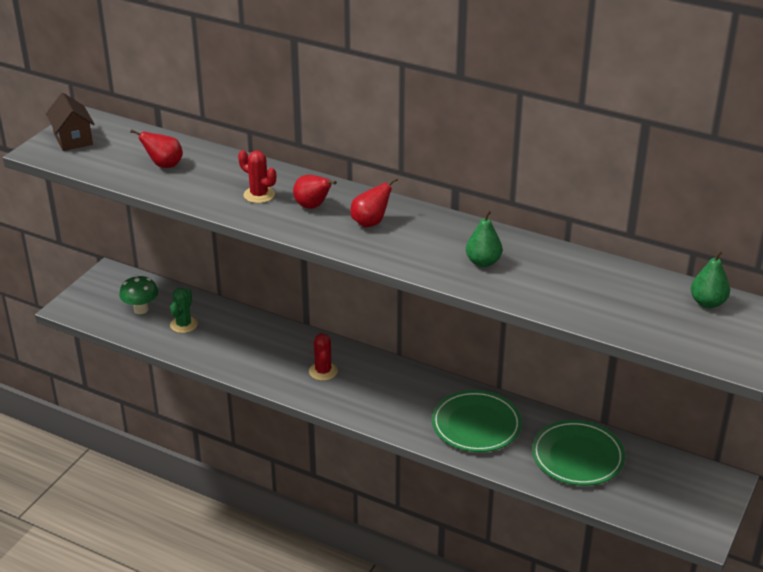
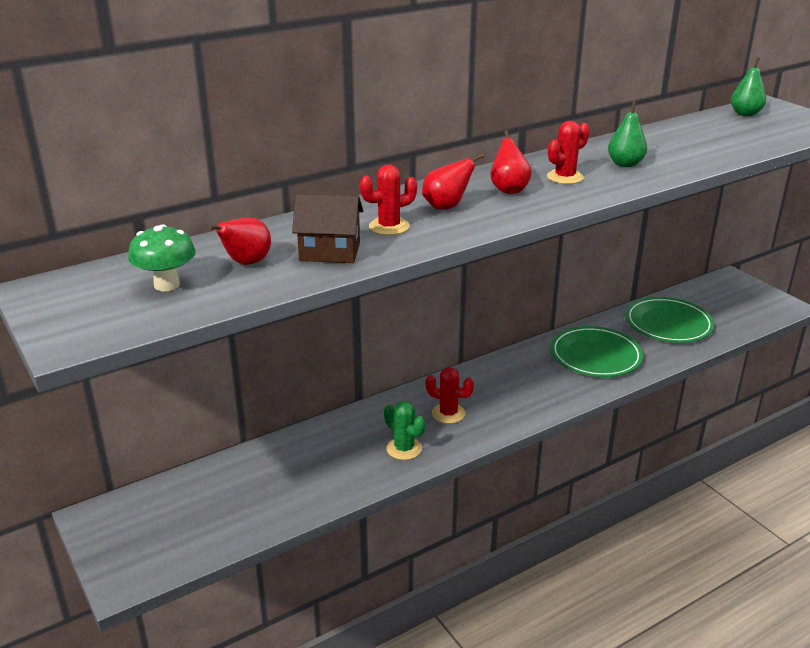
camera: 60 degrees left, 5 degrees down
brown house [46,93,95,151] -> brown house moved to [292,193,363,263]
green mushroom [119,275,158,314] -> green mushroom moved to [128,224,196,291]
green cactus [170,288,198,333] -> green cactus moved to [384,401,425,460]
none -> red cactus [547,121,590,184]

